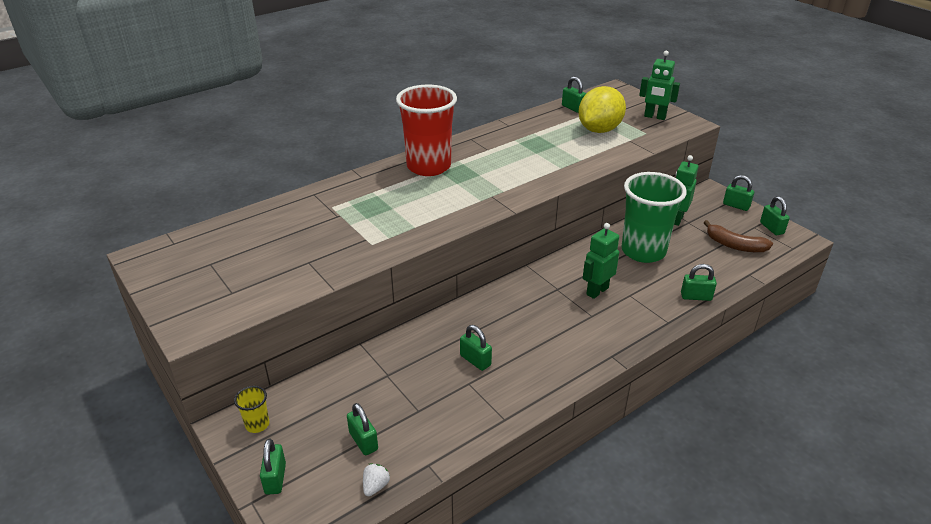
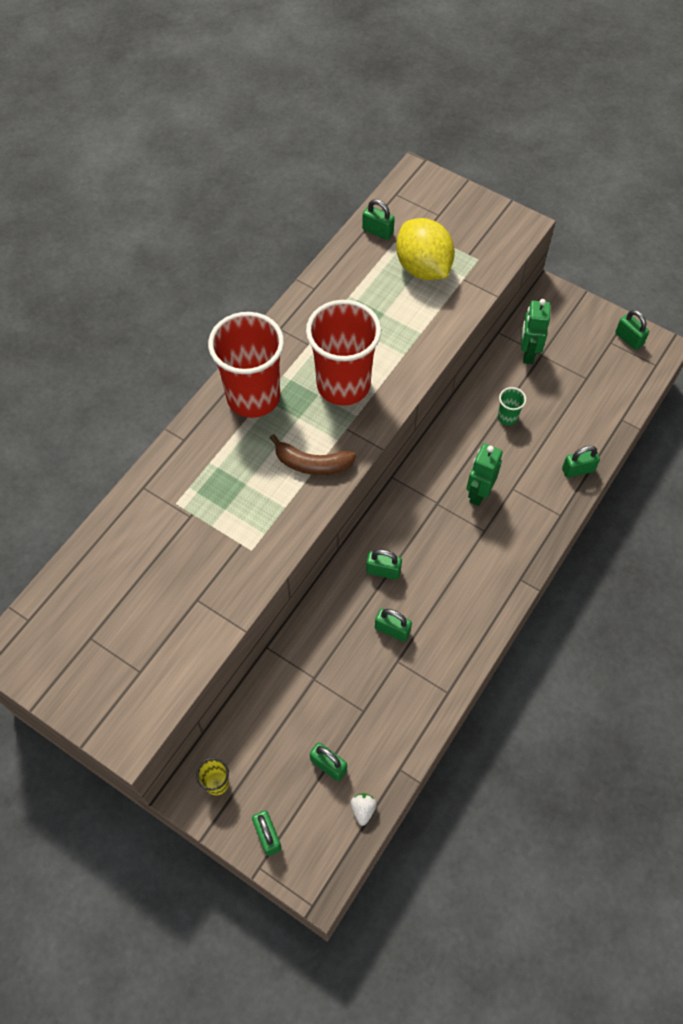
camera: 20 degrees left, 25 degrees up
yellow lemon [578,86,626,133] -> yellow lemon turned 45 degrees counterclockwise [396,218,455,280]
green cup [621,172,687,263] -> green cup [498,387,526,425], size x0.41
green robot [639,50,680,120] -> none
brown banana [703,220,773,252] -> brown banana moved to [270,434,356,475]
green padlock [723,175,754,211] -> green padlock moved to [366,549,402,580]
none -> red cup [306,300,381,405]

